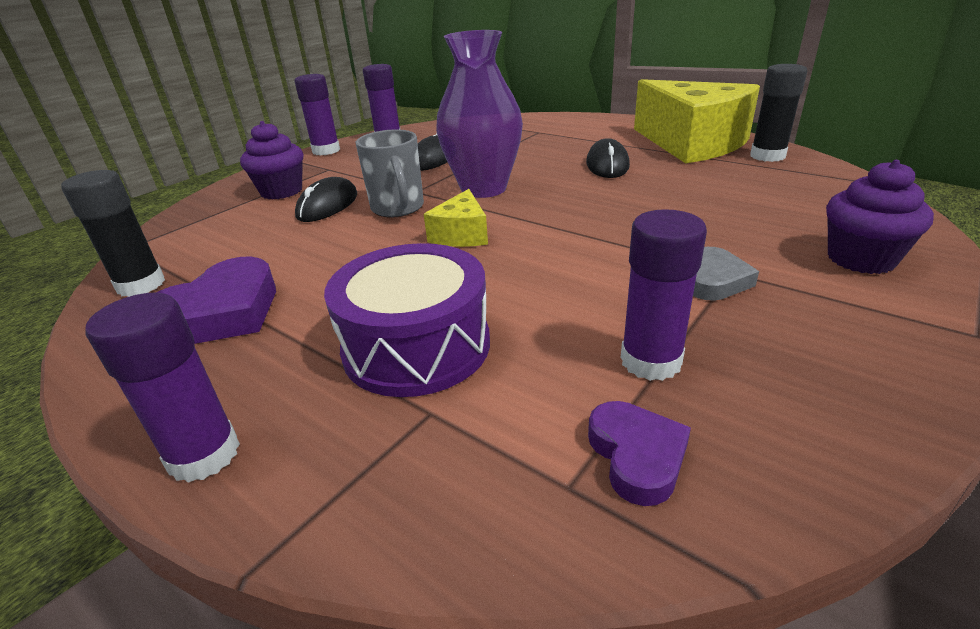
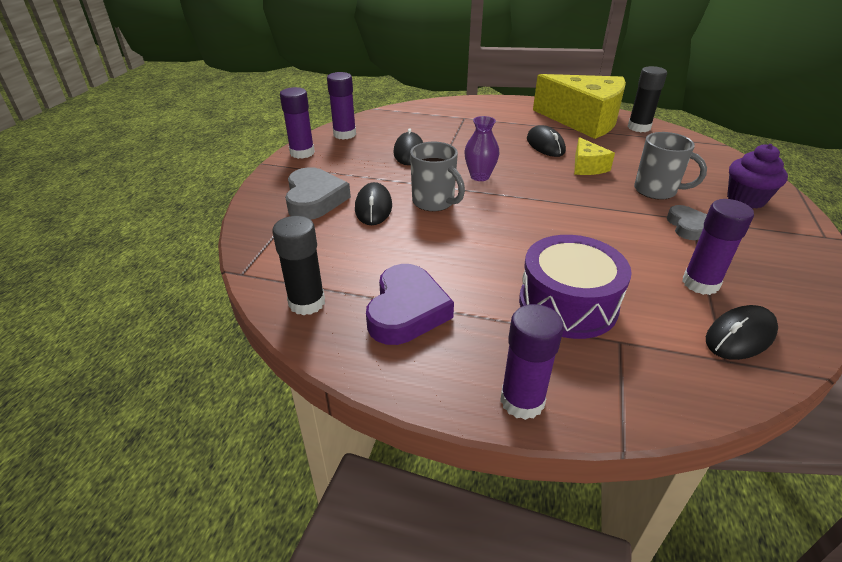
camera: 25 degrees left, 5 degrees up
purple cupcake [240,121,303,200] -> grey heart [285,167,351,220]
yellow cheese [424,189,488,247] -> yellow cheese moved to [574,137,615,175]
purple vase [436,30,523,198] -> purple vase [464,116,500,181], size x0.55
purple heart [588,401,691,506] -> black mouse [706,305,778,360]
none -> grey mug [634,132,707,200]

